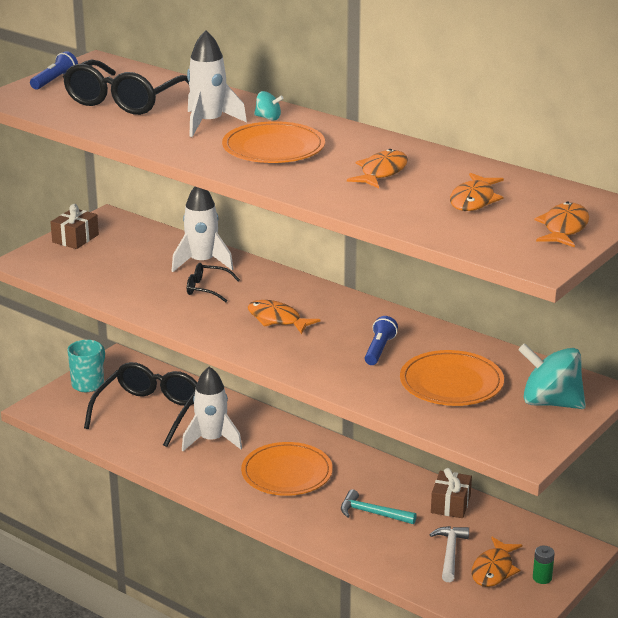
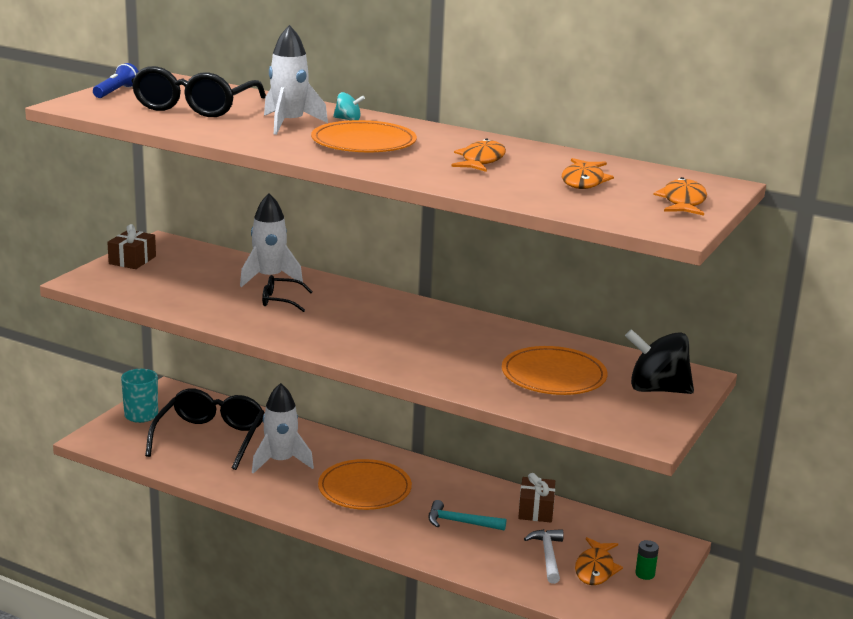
camera: 10 degrees left, 5 degrees down
orange fish [248,300,320,334] -> none
blue flashlight [365,316,398,365] -> none
turquoise spinning top [518,343,586,409] -> black spinning top [625,329,694,394]

